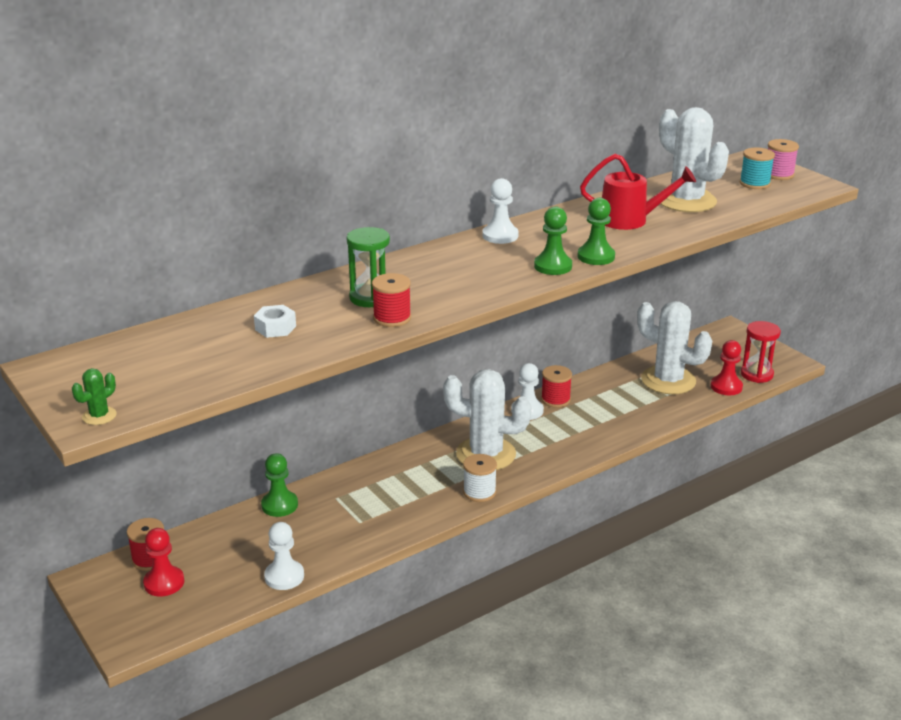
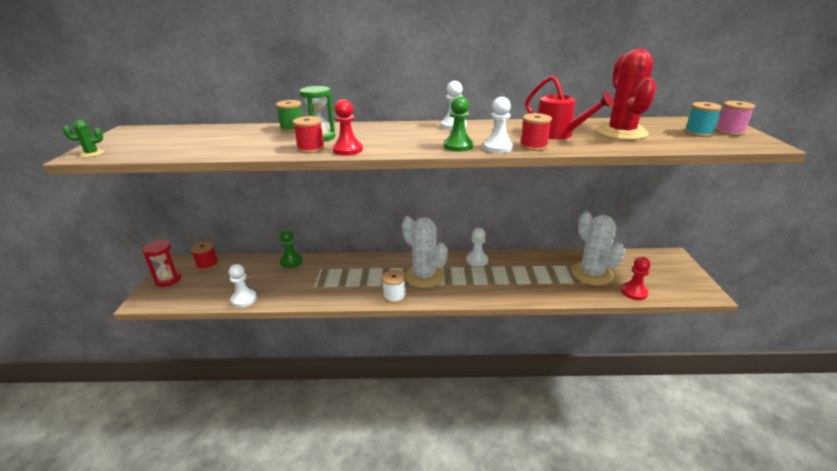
camera: 35 degrees right, 0 degrees up
red pawn [143,528,184,596] -> red pawn moved to [333,99,363,156]
white nut [254,305,296,338] -> none
red spool [541,365,572,408] -> red spool moved to [520,113,552,151]
green pawn [577,198,615,265] -> white pawn [483,97,514,153]
white cactus [659,107,729,212] -> red cactus [596,49,656,140]
red hourglass [741,321,781,383] -> red hourglass moved to [142,240,181,287]
none -> green spool [276,100,303,133]

